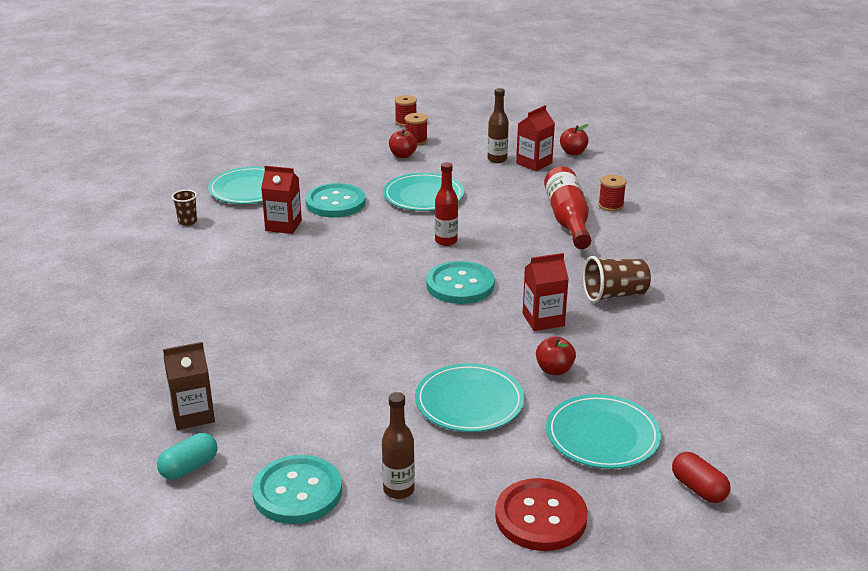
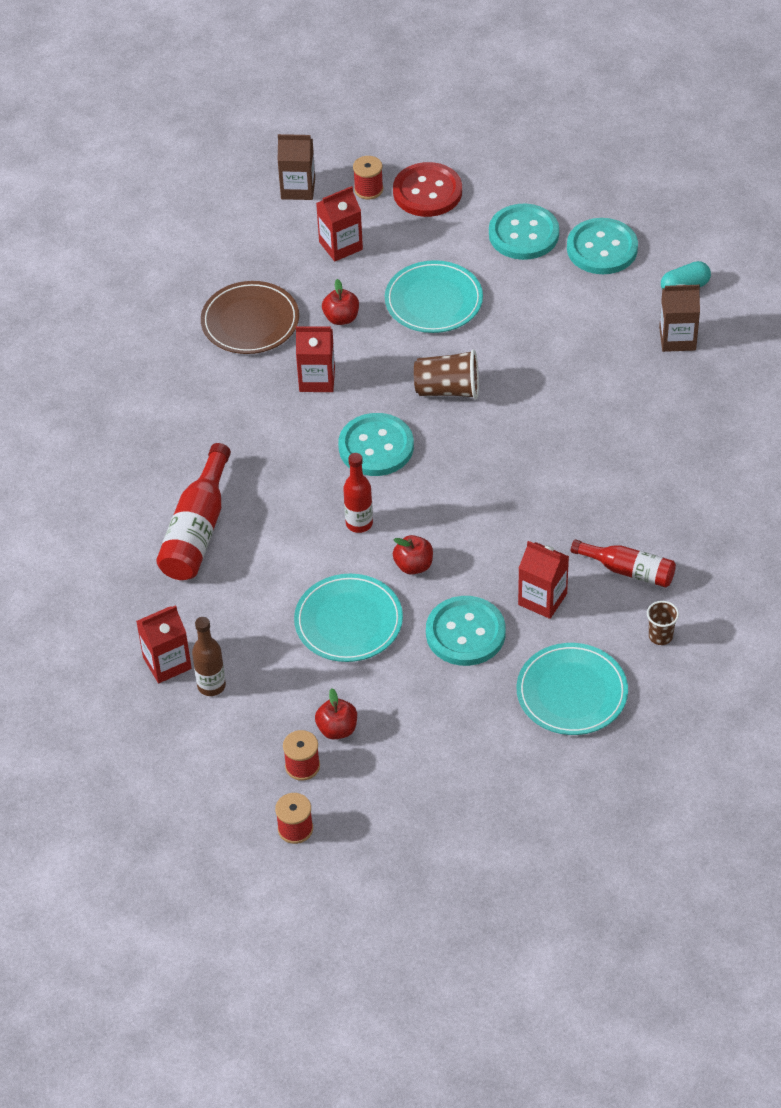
camera: 160 degrees left, 20 degrees up
brown bottle [382,392,415,499] -> turquoise button [489,204,559,260]
turquoise plate [546,394,661,469] -> red carton [316,186,363,261]
red apple [560,124,589,155] -> red apple moved to [393,535,433,575]
brown cup [583,256,651,303] -> brown cup moved to [414,349,479,399]
red spool [598,175,626,211] -> red spool moved to [353,156,383,200]
red capsule [672,452,731,503] -> brown carton [278,134,315,200]
none -> brown plate [201,281,299,354]
none -> red bottle [571,539,676,587]

